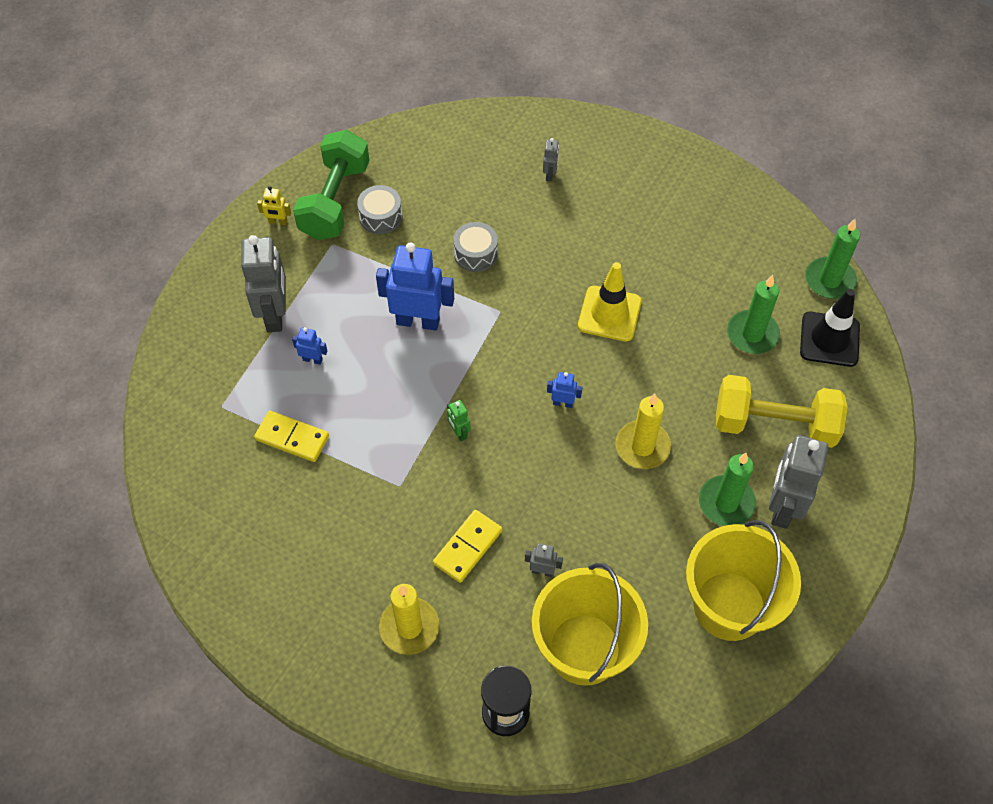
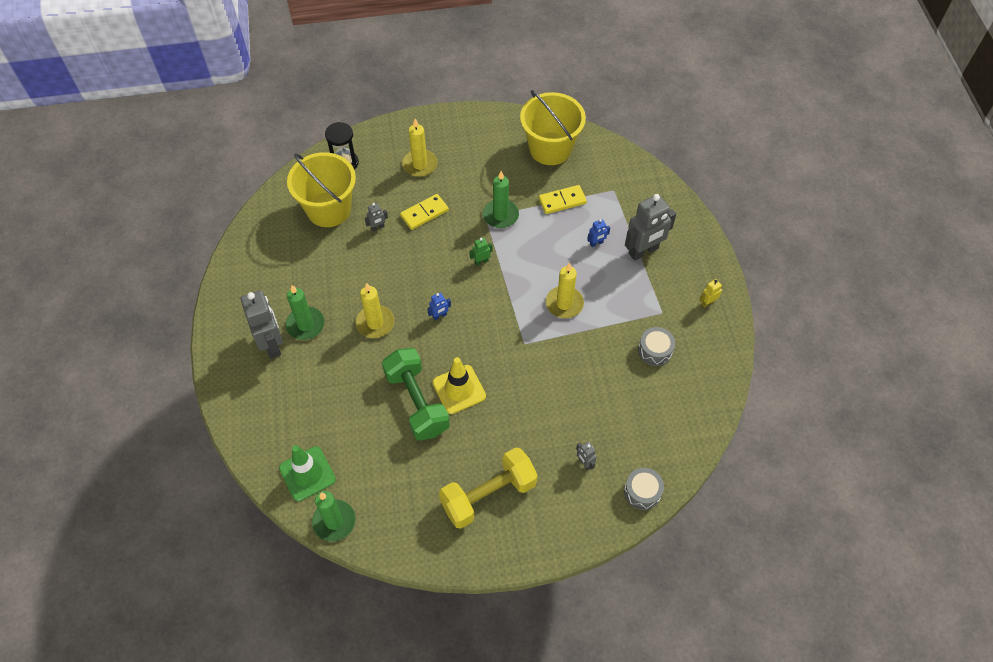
camera: 140 degrees right, 0 degrees up
grey robot [241,235,286,332] -> grey robot turned 75 degrees counterclockwise [625,194,676,261]
green dumbbell [293,130,370,240] -> green dumbbell moved to [382,348,450,441]
blue robot [376,242,454,331] -> yellow candle [546,263,584,318]
yellow domino [433,510,502,583] -> yellow domino turned 60 degrees clockwise [400,194,449,230]
green robot [447,400,471,441] -> green robot turned 45 degrees counterclockwise [469,238,493,266]
grey drum [453,222,498,272] -> grey drum moved to [624,468,664,510]
yellow bucket [686,520,801,641] -> yellow bucket moved to [520,90,586,165]
yellow dumbbell [716,375,848,448] -> yellow dumbbell moved to [439,447,538,529]
green candle [727,275,780,354] -> green candle moved to [483,171,519,228]
black traffic cone [800,289,860,367] -> green traffic cone [279,445,336,501]

